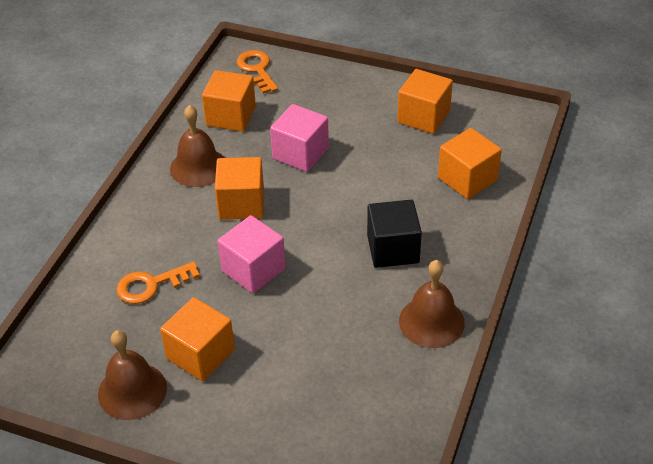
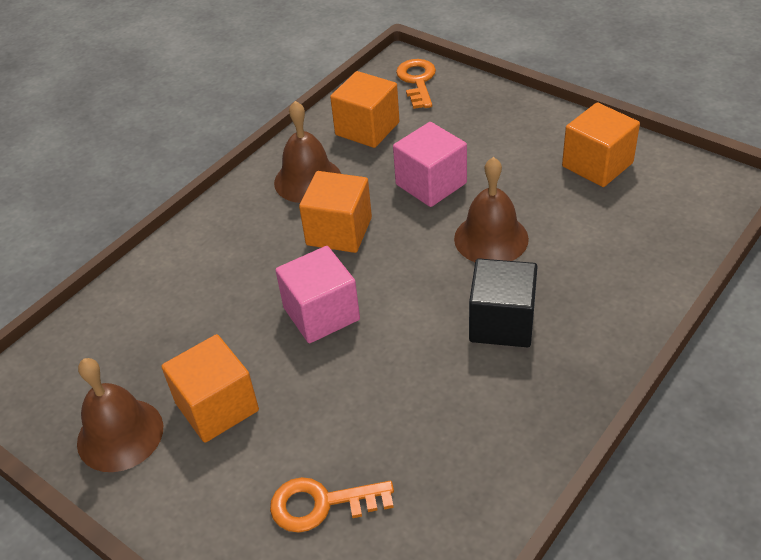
camera: 20 degrees right, 0 degrees up
orange key [116,262,200,304] -> orange key moved to [270,477,394,533]
brown bell [399,260,465,348] -> brown bell moved to [454,157,529,262]
orange cube [438,128,502,199] -> none

